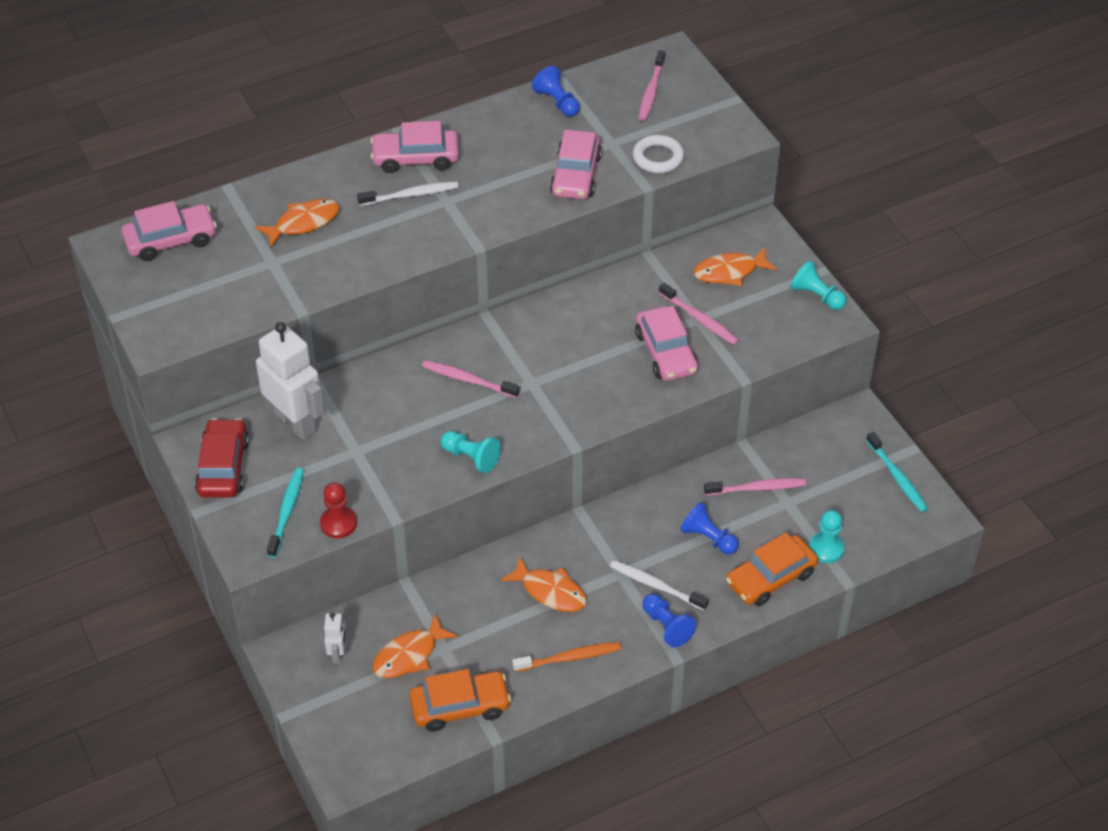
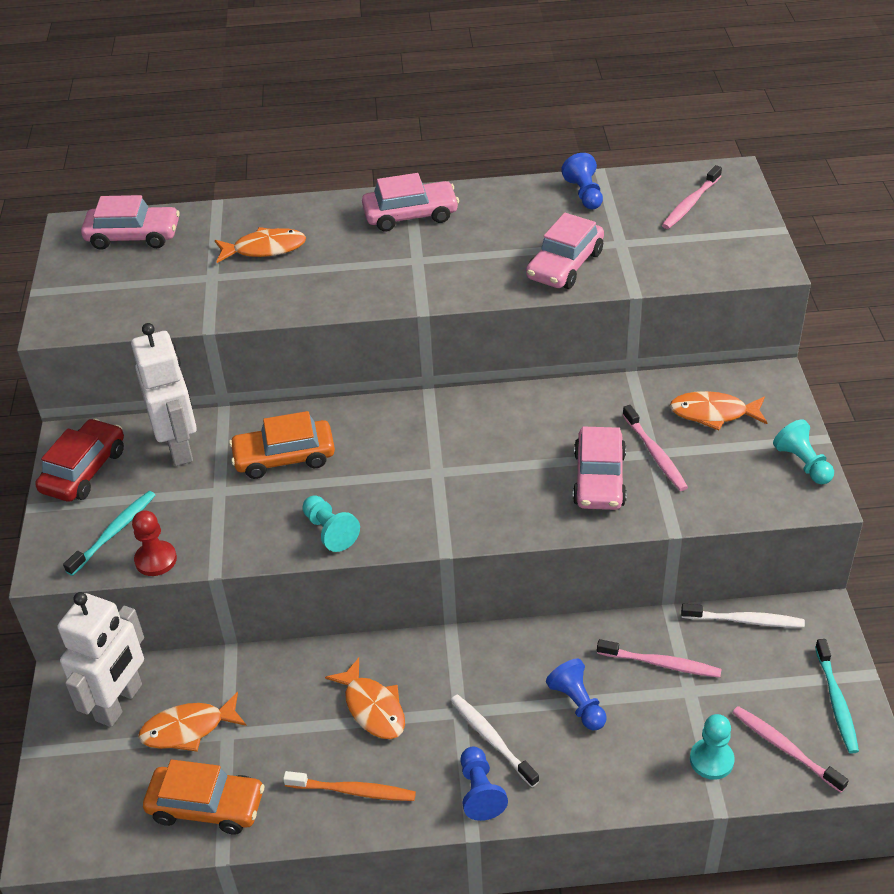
camera: 25 degrees right, 5 degrees down
white robot [324,613,346,664] -> white robot [58,592,144,727], size x2.15
white toothbrush [357,181,459,206] -> white toothbrush moved to [681,604,805,628]
pink car [370,121,459,173] -> pink car turned 150 degrees clockwise [362,173,459,231]
pink toothbrush [422,360,520,398] -> pink toothbrush moved to [732,706,849,793]
white ring [632,135,684,173] -> none
orange car [726,533,818,606] -> orange car moved to [229,411,335,479]

